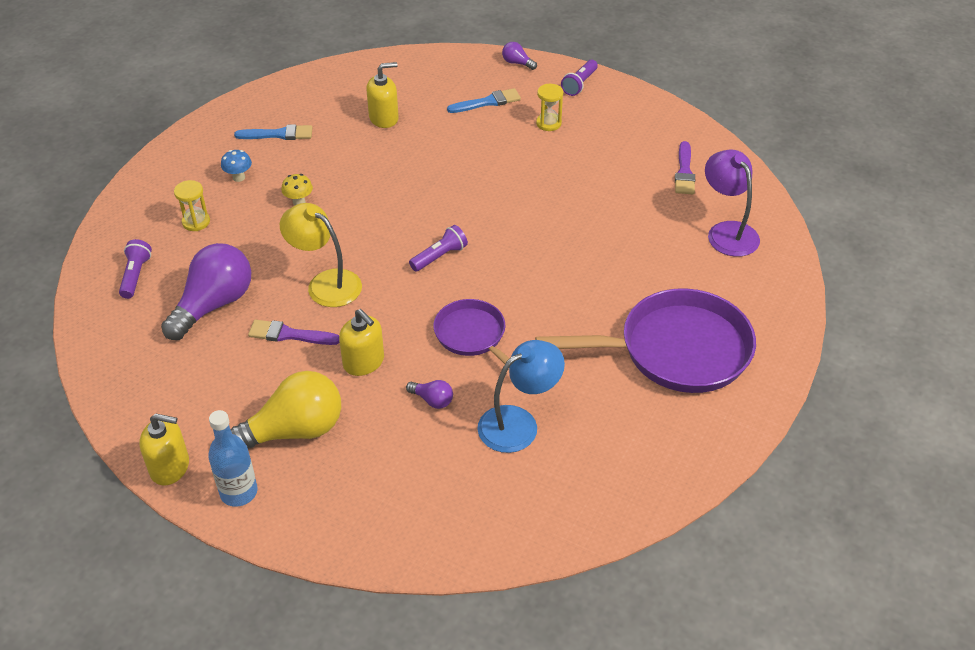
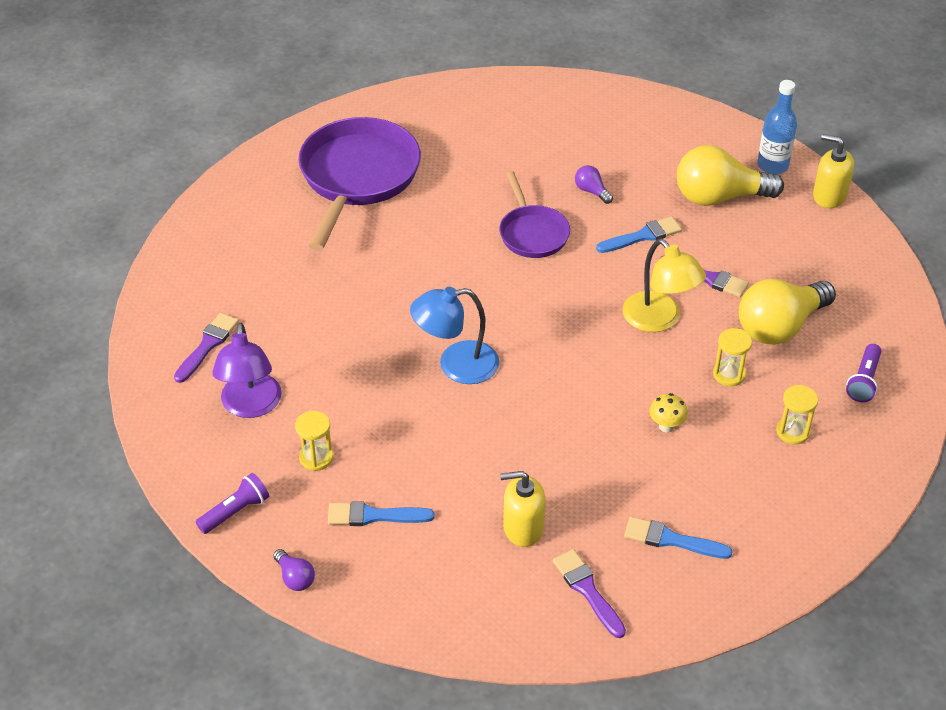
camera: 160 degrees left, 0 degrees up
purple light bulb [161,243,251,340] -> yellow light bulb [739,279,836,345]
blue mushroom [221,150,252,182] -> none
yellow soap dispenser [339,309,384,376] -> blue brush [596,217,682,253]
purple flashlight [409,225,468,271] -> none
blue lamp [477,340,565,453] -> blue lamp moved to [410,287,499,384]
purple pan [535,288,756,393] -> purple pan turned 90 degrees clockwise [298,117,421,251]
purple lamp [705,149,760,257] -> purple lamp moved to [212,323,282,418]
none -> purple brush [553,549,626,638]
none -> yellow hourglass [713,328,752,386]

